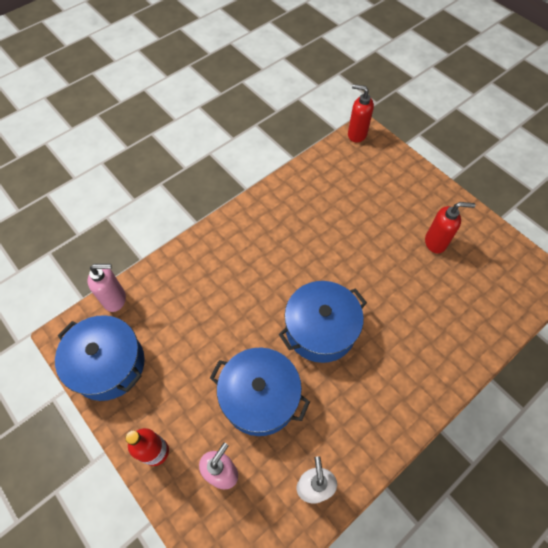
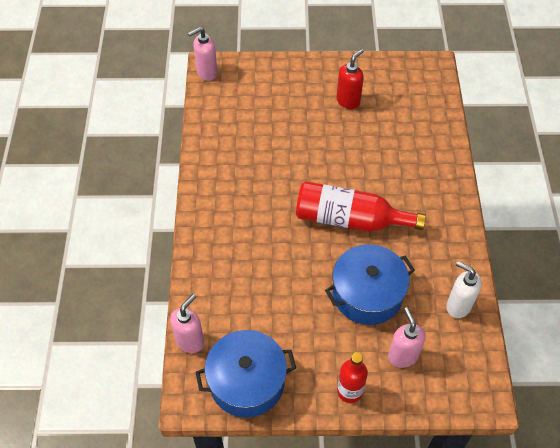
camera: 50 degrees left, 5 degrees down
blue pot [278,281,367,363] -> red bottle [296,181,426,232]
red soap dispenser [348,84,374,143] -> pink soap dispenser [188,27,218,81]

